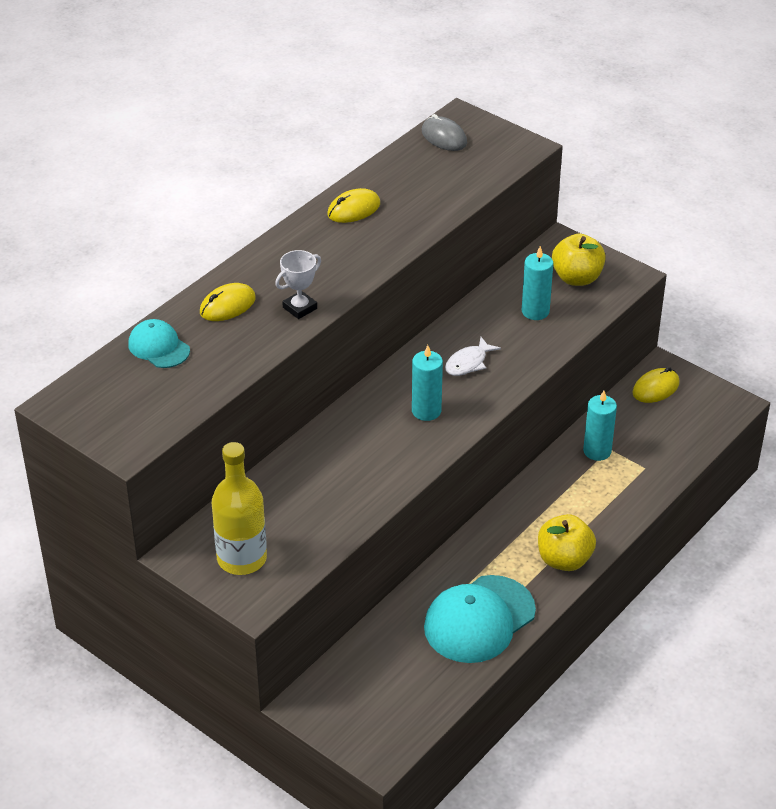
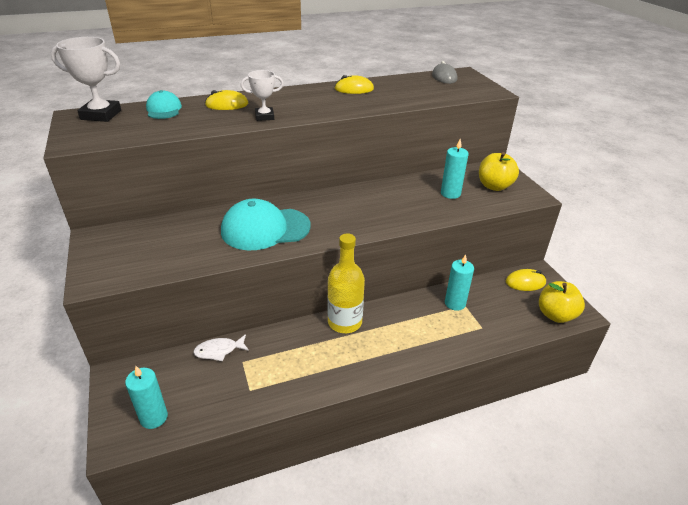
camera: 30 degrees right, 5 degrees down
yellow bottle [212,442,267,575] -> yellow bottle moved to [328,233,365,333]
turquoise candle [412,345,443,421] -> turquoise candle moved to [125,366,168,429]
turquoise cap [424,575,536,663] -> turquoise cap moved to [221,199,311,250]
white fish [445,337,501,376] -> white fish moved to [193,334,249,361]
yellow apple [538,514,596,571] -> yellow apple moved to [539,281,585,323]
none -> white trophy [51,37,121,122]

